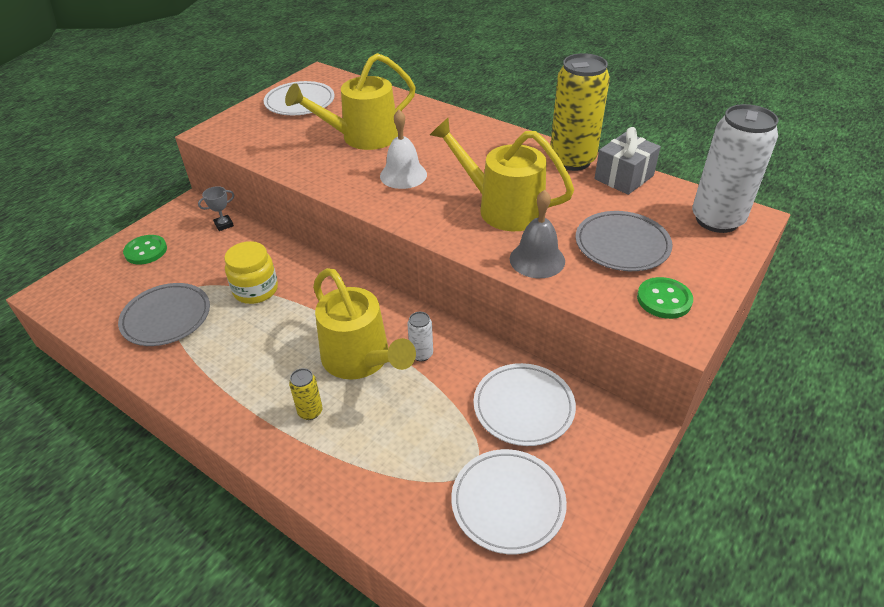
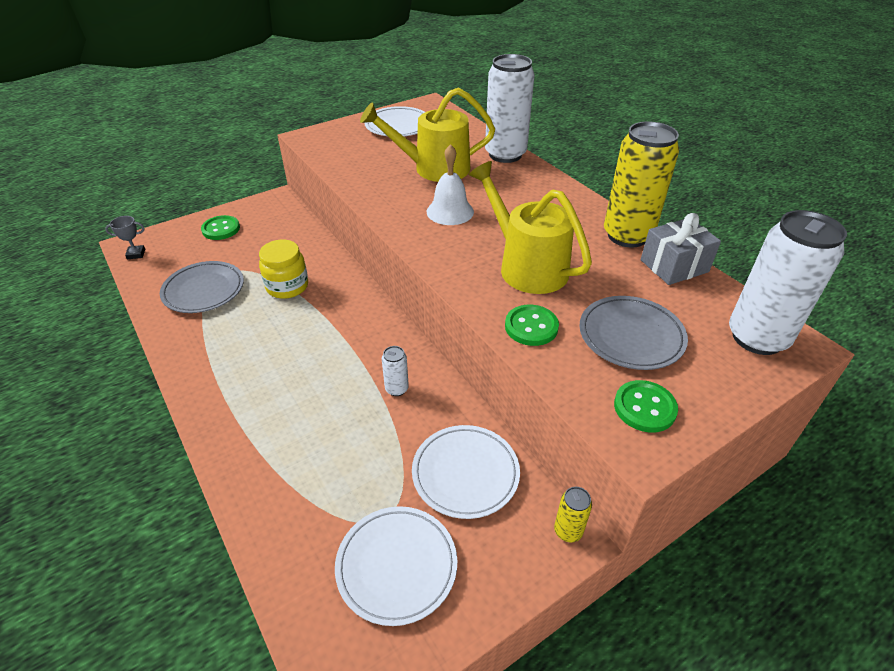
camera: 20 degrees right, 0 degrees up
grey trophy [198,186,234,231] -> grey trophy moved to [105,216,145,259]
yellow can [289,368,323,420] -> yellow can moved to [554,487,592,543]
yellow watering can [313,268,416,380] -> none
grey bell [510,190,565,278] -> green button [505,305,559,346]
none -> white can [485,54,535,163]

